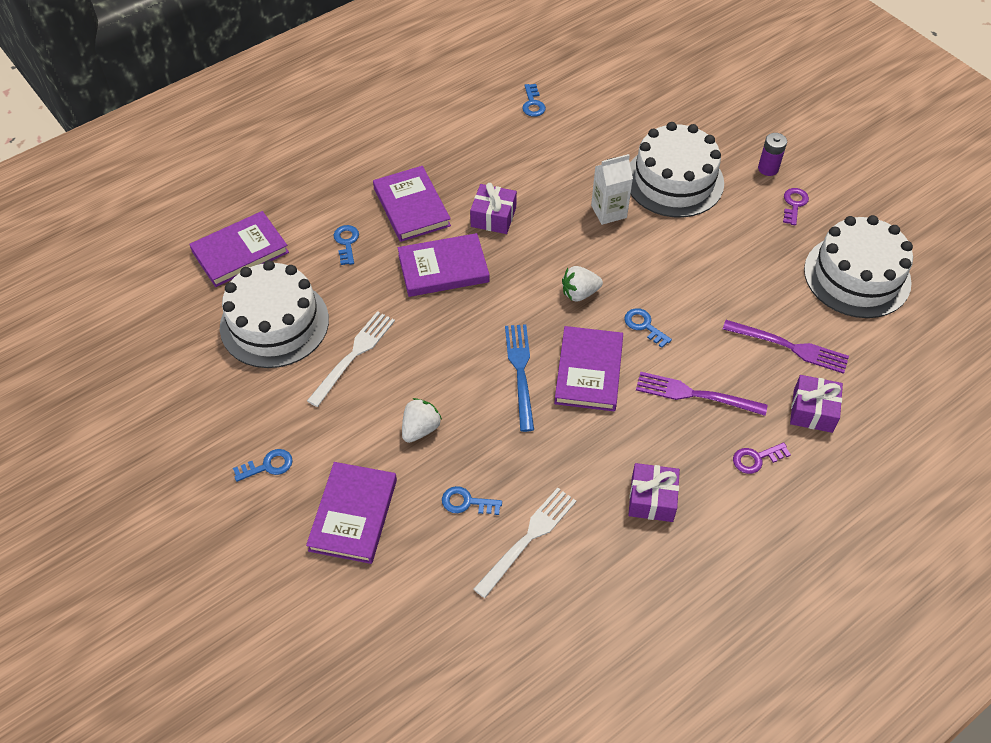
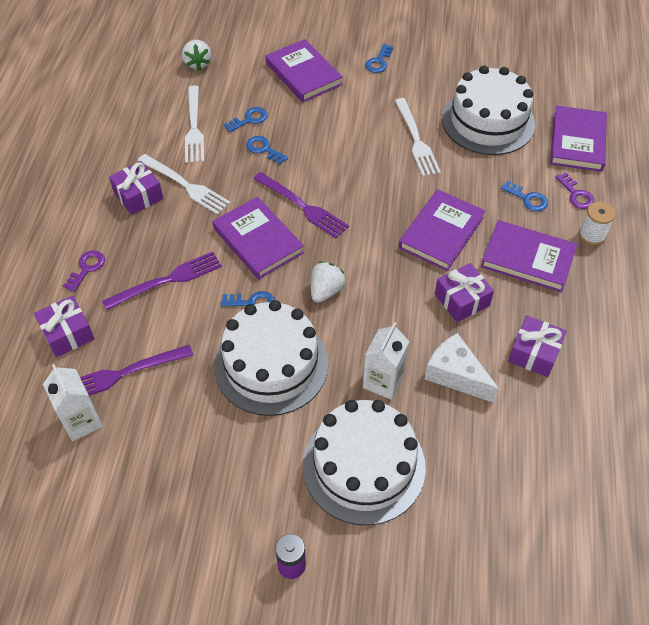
camera: 135 degrees right, 0 degrees up
white strawberry [402,398,442,443] -> white strawberry moved to [182,40,211,70]
blue fork [505,324,534,432] -> purple fork [253,172,349,238]
blue key [522,84,546,117] -> blue key moved to [246,136,288,165]
purple key [783,188,809,226] -> purple key moved to [555,173,594,209]
white cake [804,215,913,318] -> white cake moved to [214,300,328,416]
none -> white carton [43,364,103,441]
none -> white fork [138,154,231,215]
none -> white cheese [425,333,499,403]
none -> purple gift [508,316,567,377]
none -> white spool [579,201,616,245]

